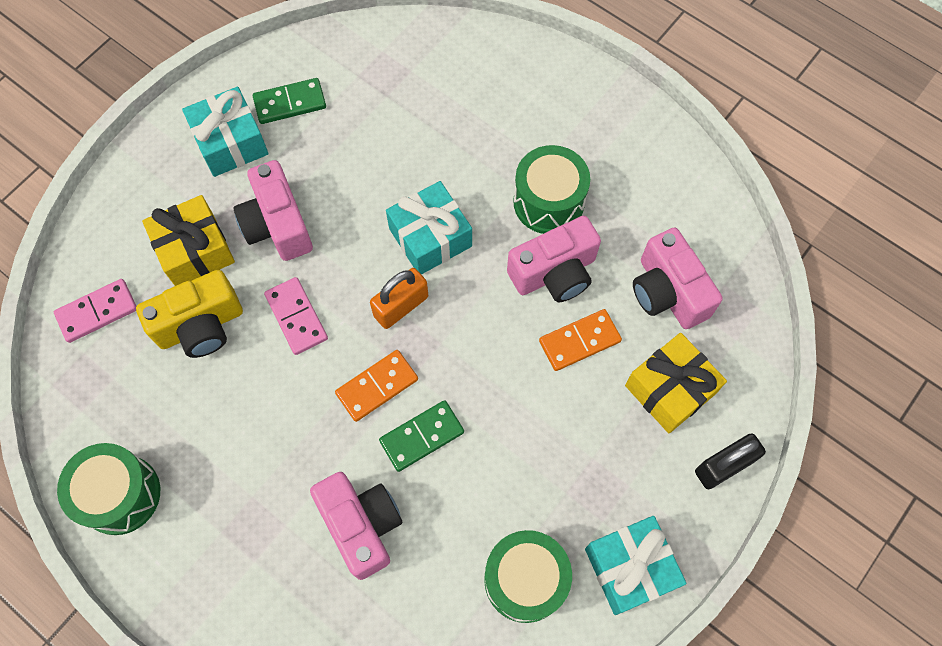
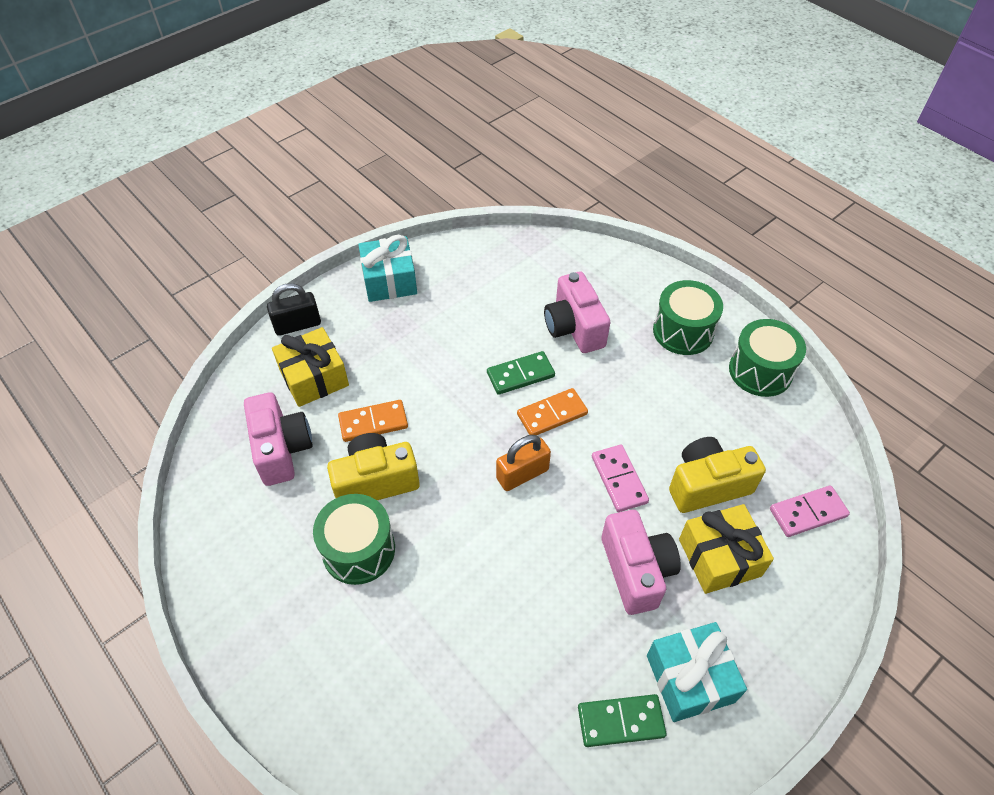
camera: 170 degrees left, 15 degrees down
turquoise gift [386,181,472,275] -> none
green drum [484,530,572,623] -> green drum moved to [653,280,723,355]
pink camera [507,216,601,302] -> yellow camera [327,433,420,500]

